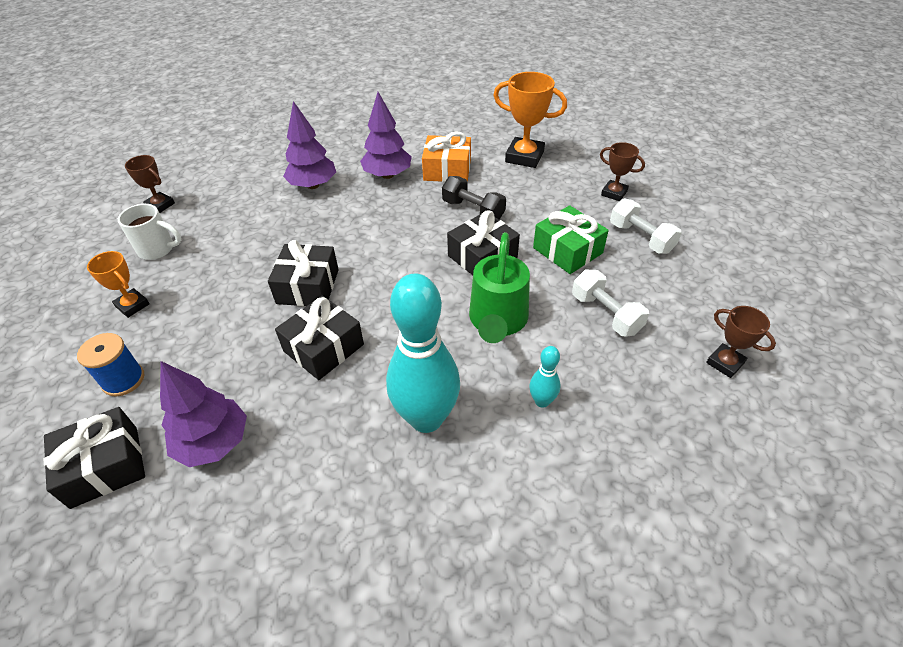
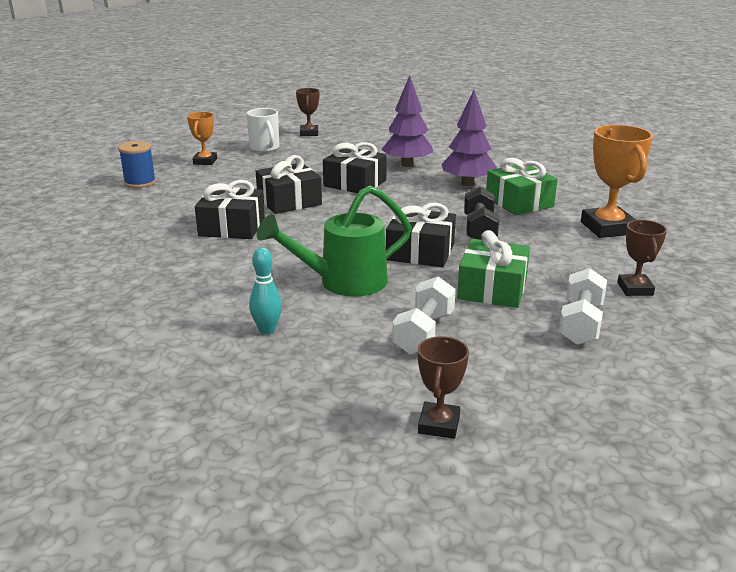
camera: 55 degrees right, 20 degrees down
black gift [44,407,145,509] -> black gift moved to [323,142,387,193]
purple tree [160,361,247,467] -> none
turquoise bowling pin [386,274,460,433] -> none
orange gift [422,131,471,182] -> green gift [486,158,558,215]

